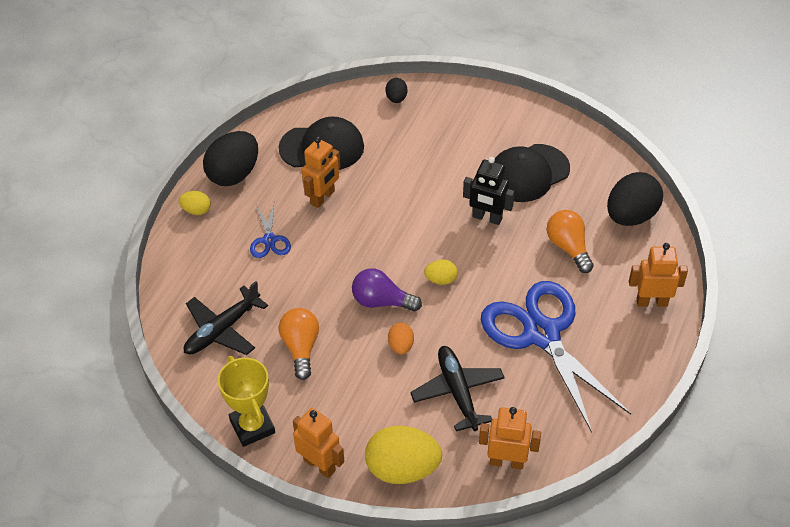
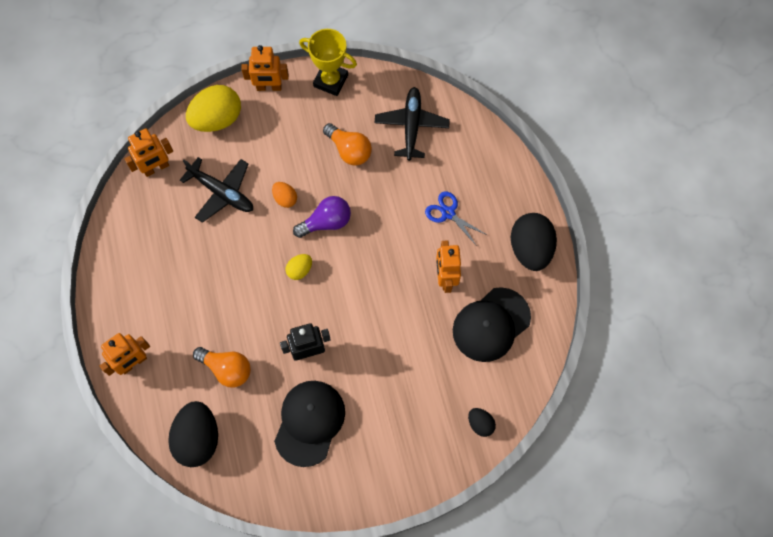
camera: 140 degrees right, 20 degrees up
yellow egg [179,191,211,215] -> none
blue scissors [481,281,631,433] -> none

